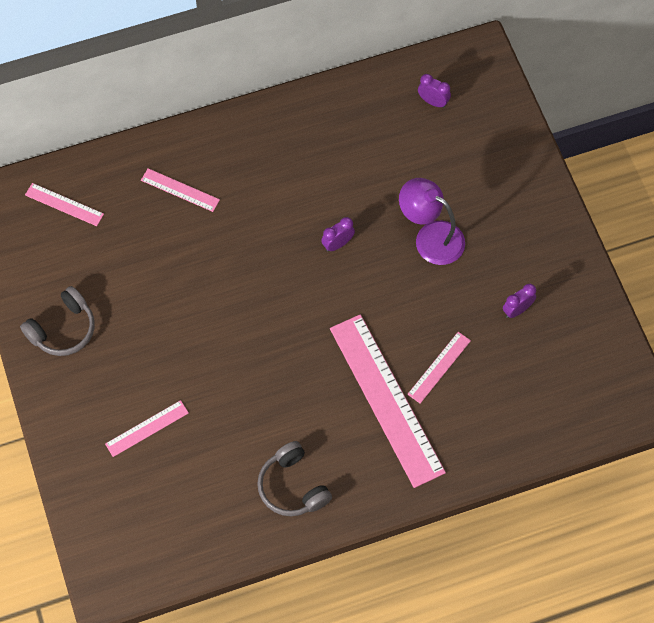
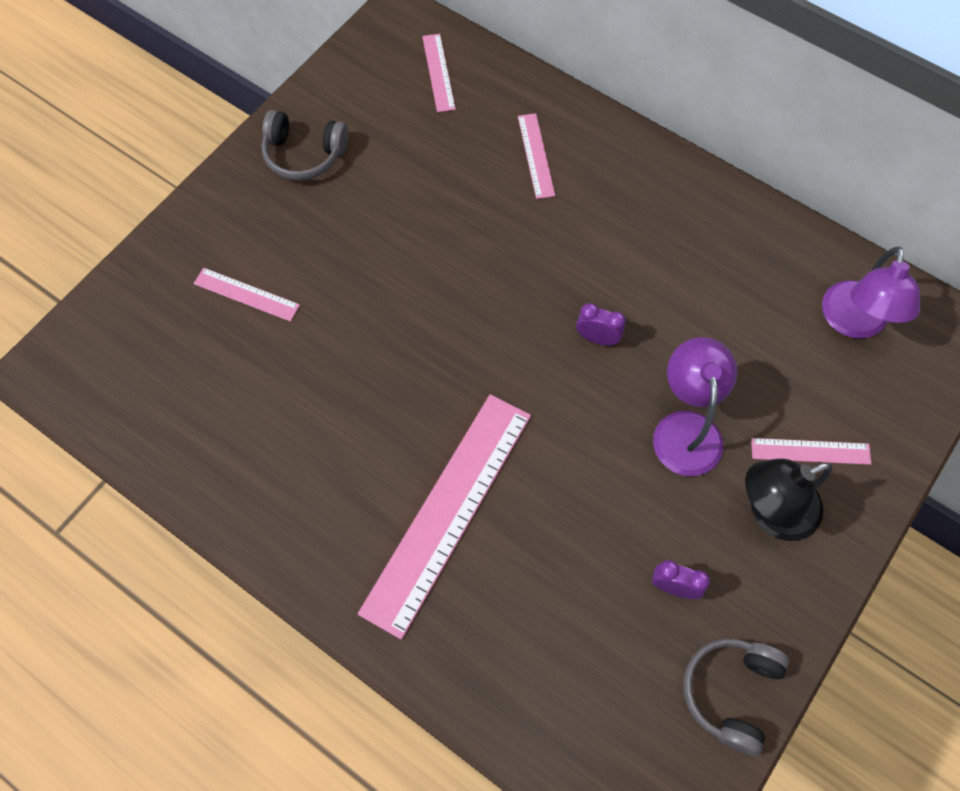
camera: 55 degrees right, 0 degrees up
grey headphones [257,441,332,516] -> grey headphones moved to [683,639,789,756]
pink ruler [407,332,471,404] -> pink ruler moved to [751,438,872,465]
purple clock [418,74,451,108] -> purple lamp [822,247,920,338]
none -> black lamp [745,458,832,541]

